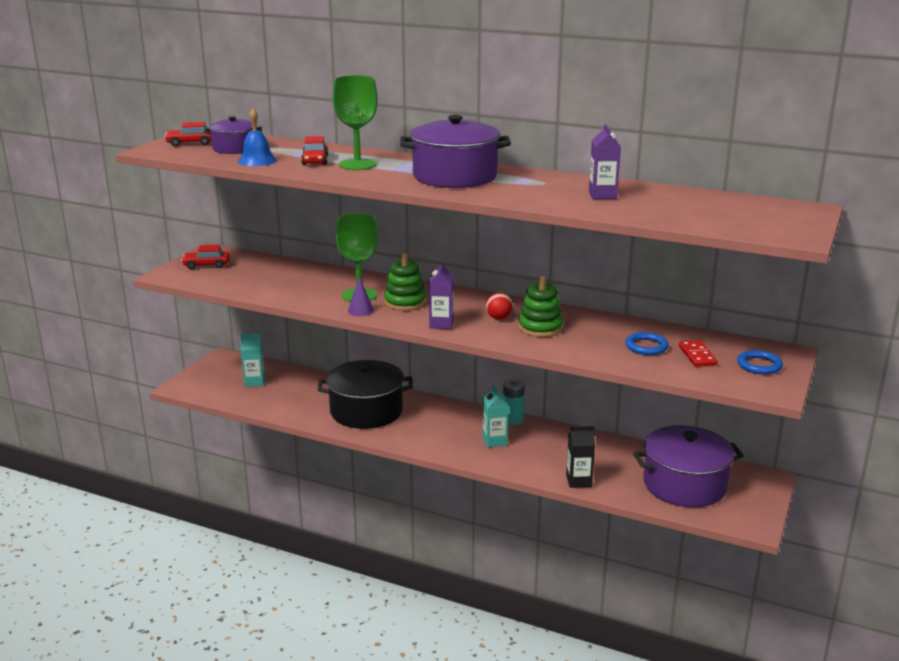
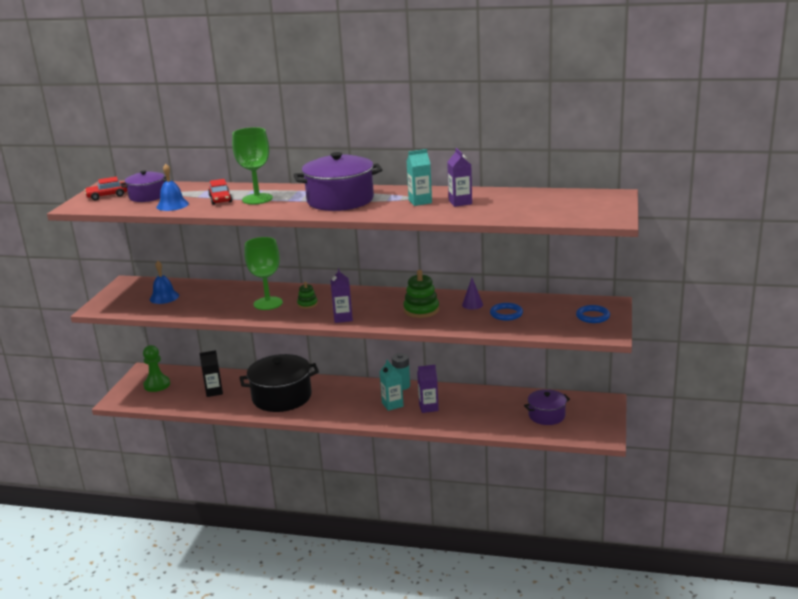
camera: 10 degrees left, 0 degrees up
red car [181,245,230,269] -> none
turquoise carton [240,333,265,387] -> turquoise carton moved to [406,149,432,206]
purple cone [348,276,374,316] -> purple cone moved to [462,278,483,310]
green stacking toy [384,253,427,311] -> green stacking toy [297,282,318,309], size x0.58
red ball [486,293,513,320] -> none
black carton [566,426,595,488] -> black carton moved to [199,350,223,397]
purple pot [634,425,744,508] -> purple pot [524,389,570,425], size x0.57
red domino [679,340,717,367] -> none
none -> green pawn [143,345,170,392]
none -> blue bell [149,261,179,304]
none -> purple carton [417,365,439,413]

